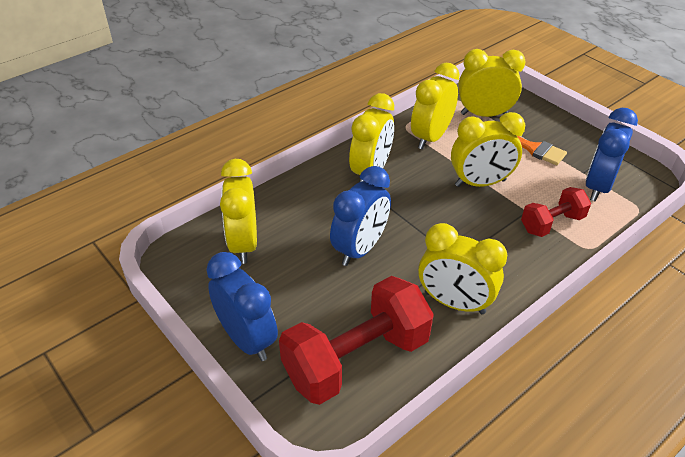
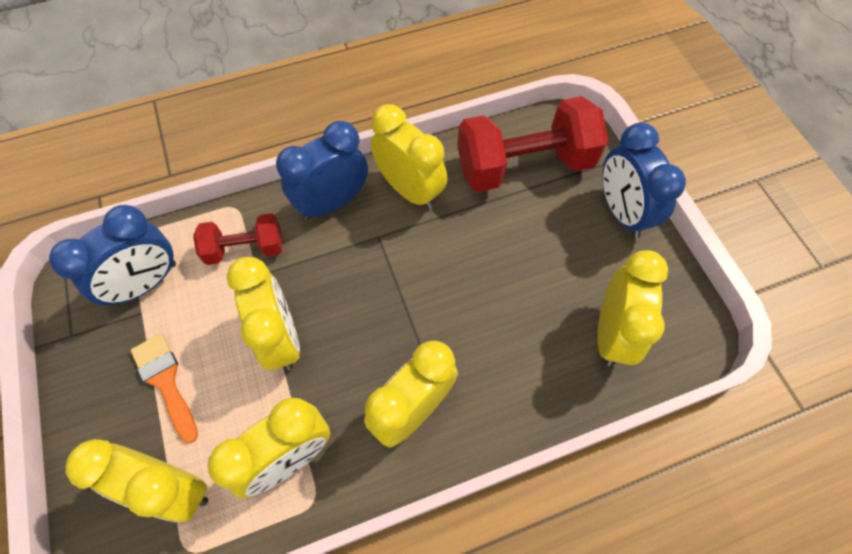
camera: 160 degrees left, 20 degrees up
blue clock [330,166,391,266] -> blue clock moved to [276,121,368,220]
yellow clock [451,112,525,187] -> yellow clock turned 60 degrees clockwise [226,257,300,370]

